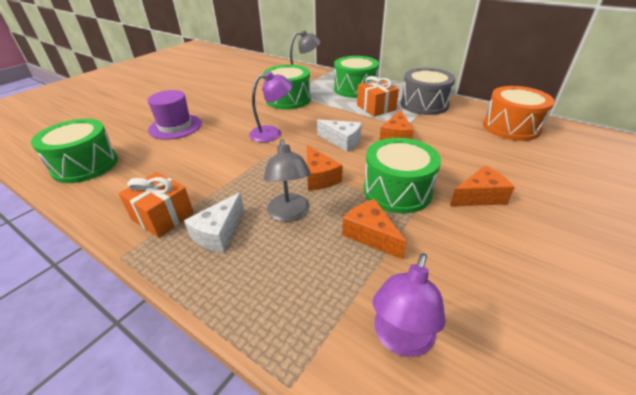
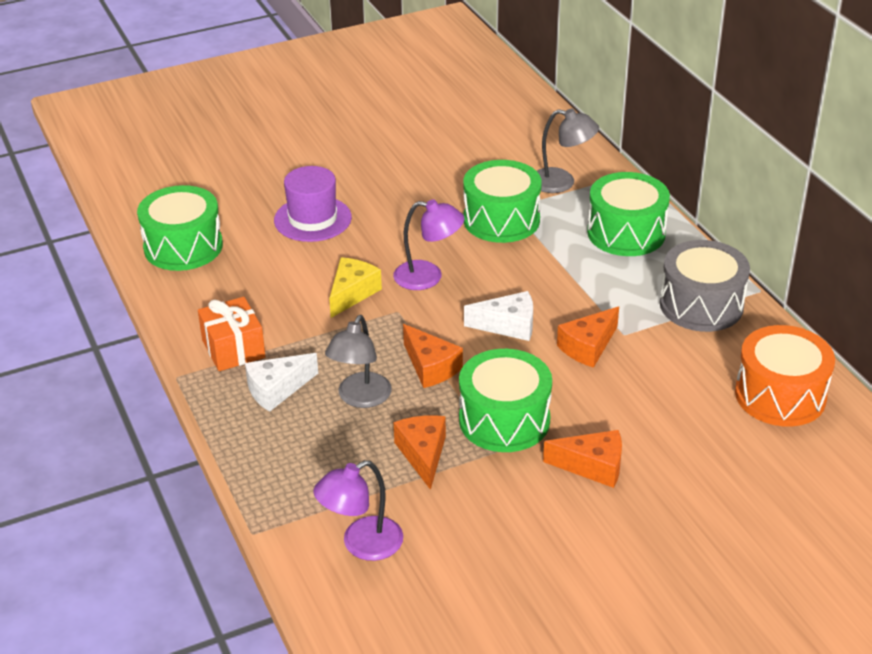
camera: 30 degrees right, 0 degrees up
orange cheese [307,145,343,191] -> orange cheese turned 45 degrees counterclockwise [403,324,463,388]
white cheese [317,119,362,152] -> white cheese turned 60 degrees counterclockwise [464,291,533,341]
orange gift [357,76,399,116] -> none
none -> yellow cheese [329,257,382,318]

